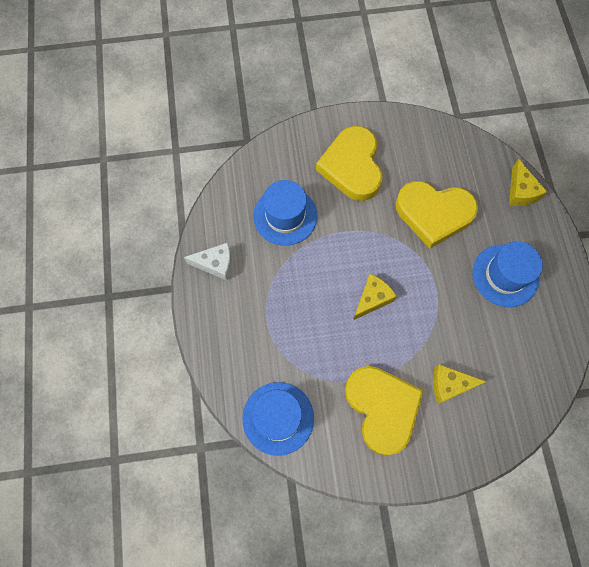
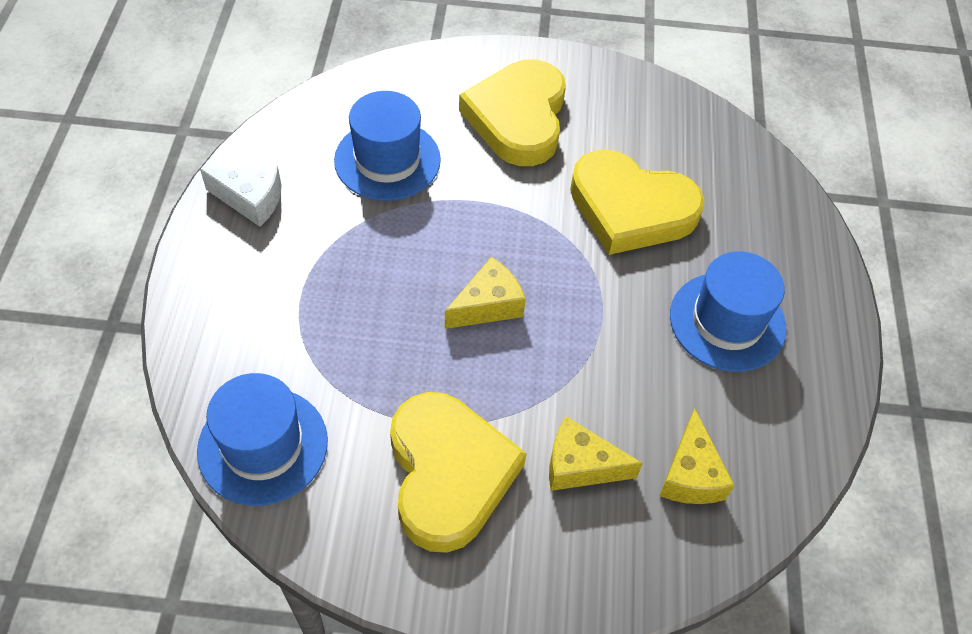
camera: 10 degrees right, 15 degrees down
yellow cheese [509,159,547,206] -> yellow cheese moved to [659,409,735,504]

